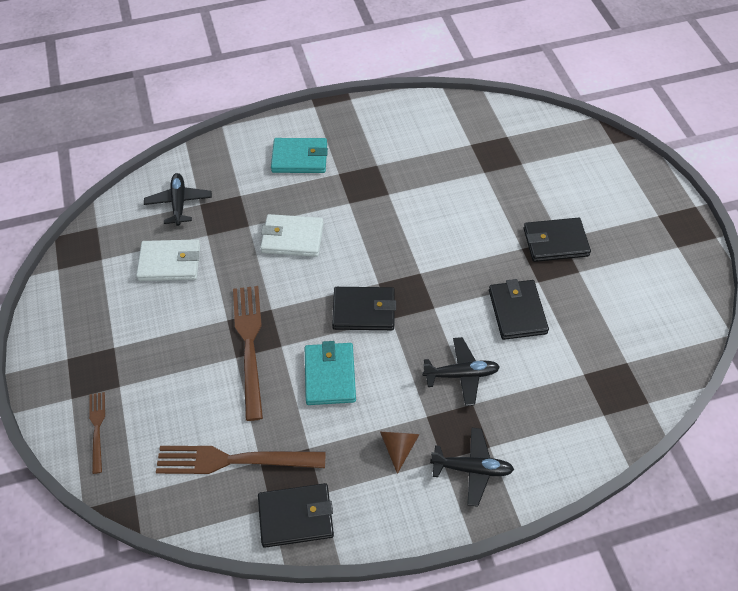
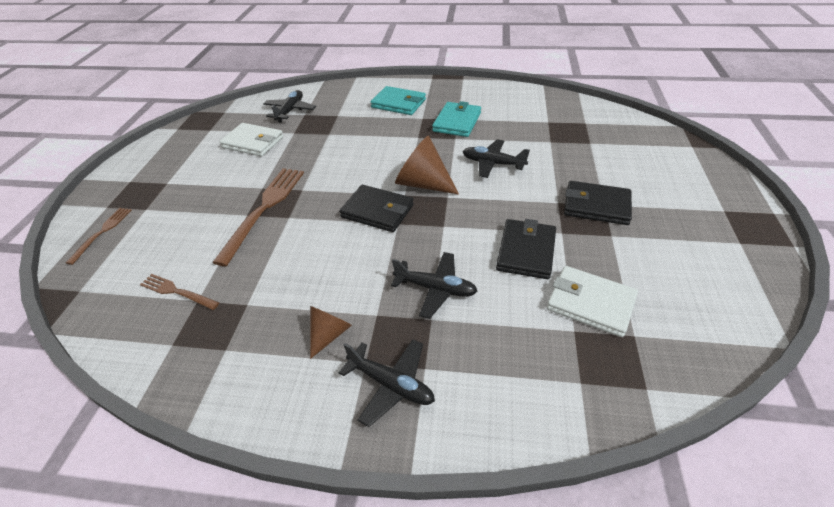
camera: 25 degrees right, 10 degrees down
brown fork [156,446,326,474] -> brown fork [140,274,219,310], size x0.54
black wallet [258,483,334,548] -> none
white wallet [260,214,324,257] -> white wallet moved to [547,266,638,337]
turquoise wallet [305,341,356,405] -> turquoise wallet moved to [432,101,481,137]
none -> brown cone [395,136,459,195]
none -> black plane [463,139,530,178]

